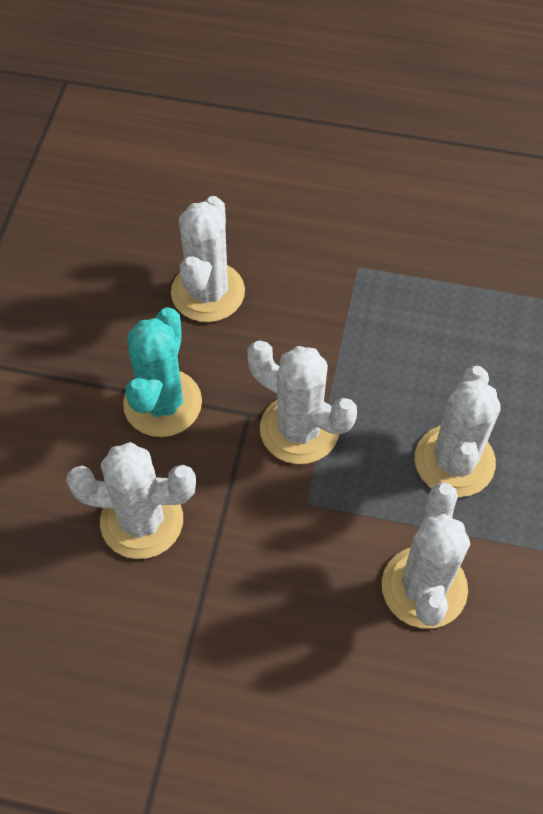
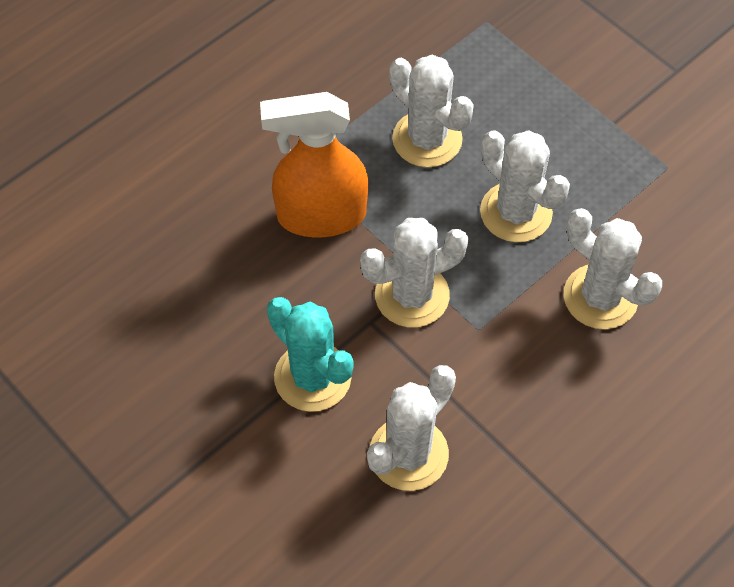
camera: 55 degrees left, 0 degrees up
white cactus [171,196,245,322] -> white cactus moved to [389,55,474,168]
none -> orange spray bottle [260,92,368,237]

